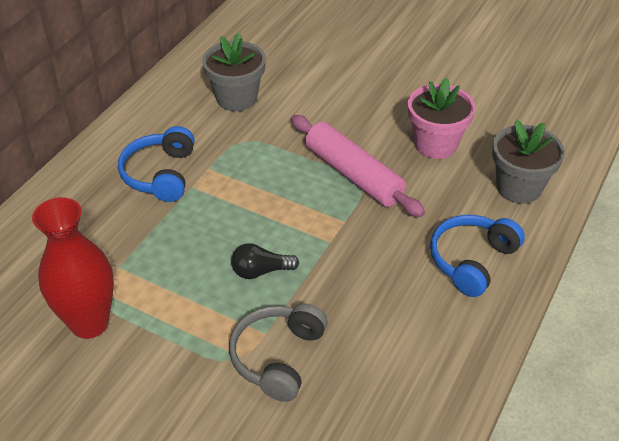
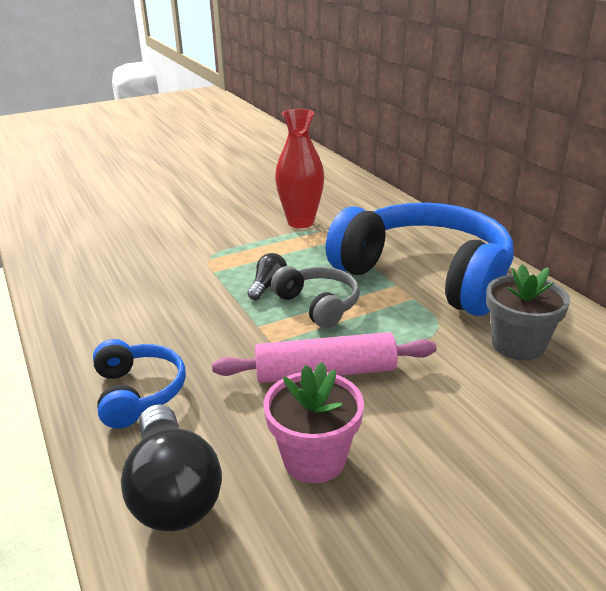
camera: 125 degrees right, 15 degrees down
blue headphones [118,126,195,202] -> blue headphones [325,203,513,316], size x2.14
grey headphones [229,303,328,402] -> grey headphones moved to [271,266,360,328]
grey flower pot [492,120,565,204] -> black light bulb [121,404,222,531]

